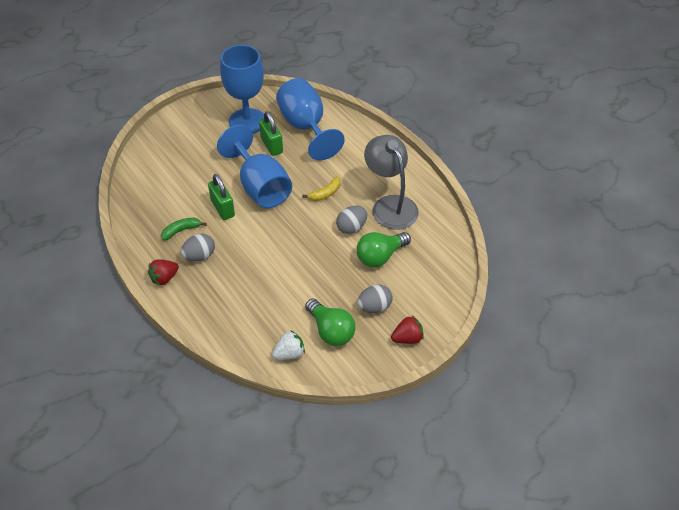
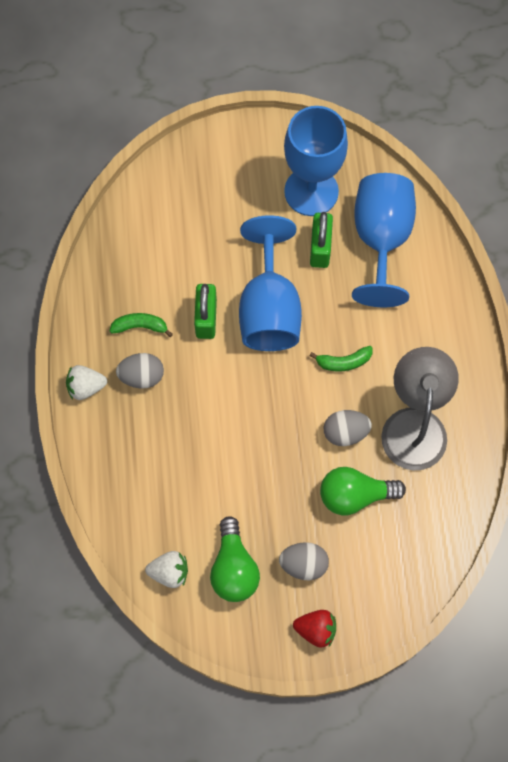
camera: 30 degrees right, 20 degrees up
red strawberry [148,259,179,285] -> white strawberry [66,365,107,400]
yellow banana [302,176,341,201] -> green banana [309,346,373,371]

